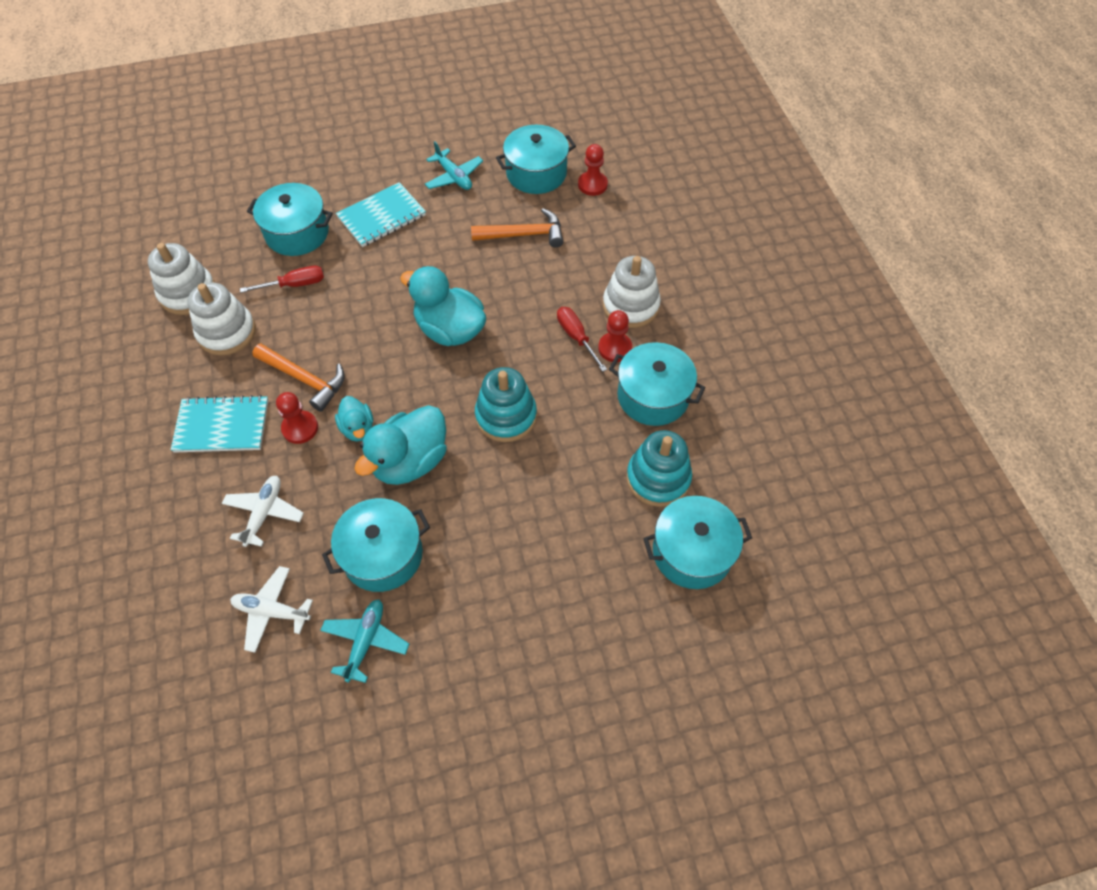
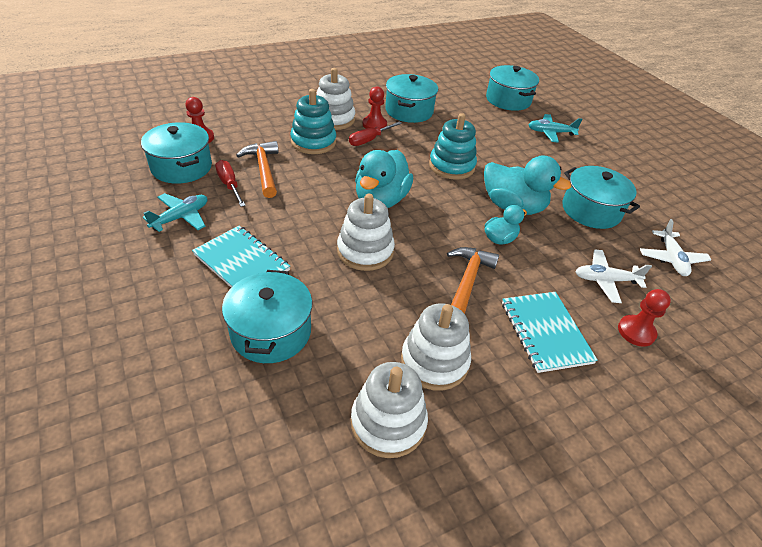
camera: 105 degrees left, 15 degrees down
red screwdriver [240,266,324,293] -> red screwdriver moved to [215,160,246,207]
red pawn [276,392,318,444] -> red pawn moved to [618,289,671,347]
turquoise plane [320,599,409,683] -> turquoise plane moved to [528,114,583,143]
turquoise stacking toy [626,430,692,507] -> turquoise stacking toy moved to [290,89,336,154]
none -> white stacking toy [337,194,395,271]

